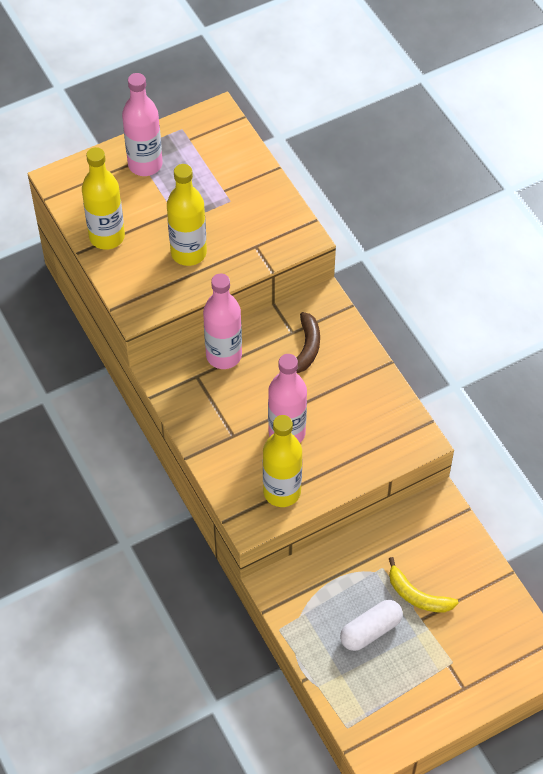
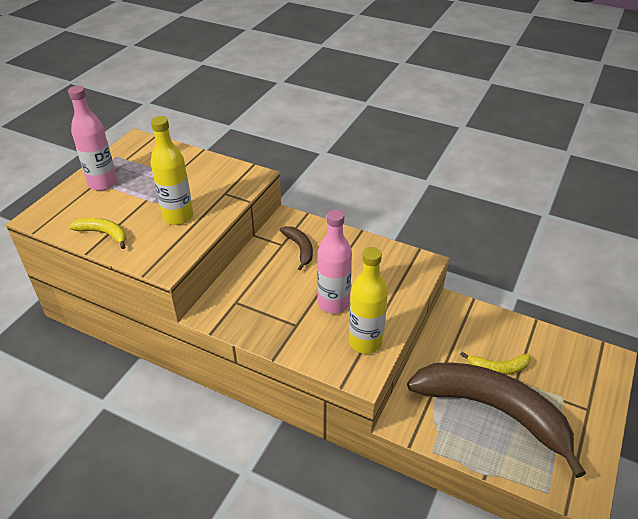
camera: 35 degrees left, 15 degrees down
yellow bottle [82,147,125,250] -> yellow banana [69,218,126,249]
pink bottle [203,274,242,369] -> none
white capsule [340,600,403,651] -> brown banana [407,362,586,478]

